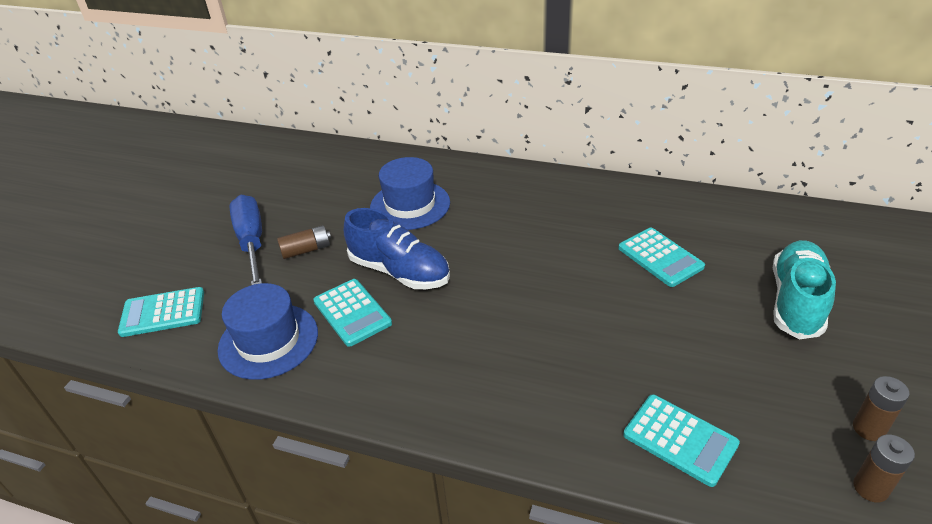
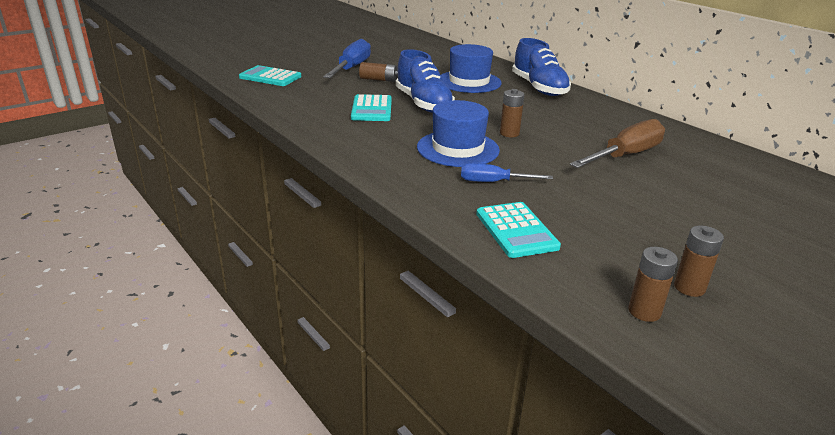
camera: 30 degrees right, 10 degrees down
blue hat [218,283,318,380] -> blue hat moved to [417,100,500,167]
turquoise calculator [618,228,705,287] -> brown screwdriver [570,119,665,168]
turquoise shoe [773,240,836,339] -> none
none -> blue screwdriver [461,163,553,182]
none -> brown battery [500,89,525,137]
none -> blue shoe [512,38,571,96]

